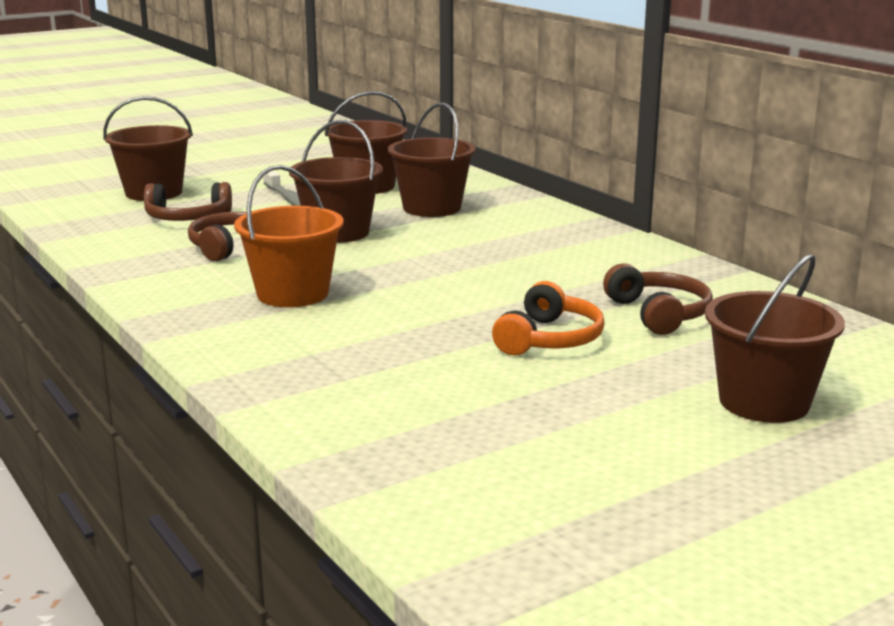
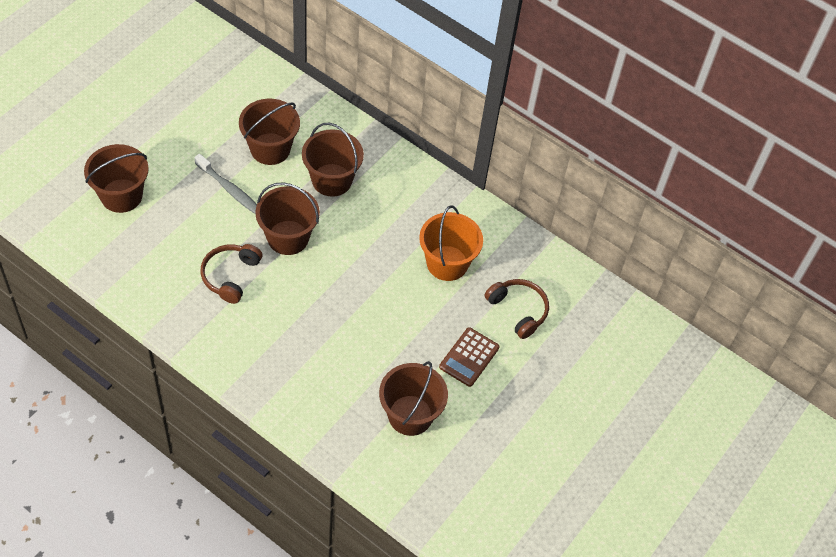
camera: 25 degrees left, 35 degrees up
brown headphones [144,182,232,221] -> none
orange bucket [234,165,344,307] -> orange bucket moved to [419,205,483,281]
orange headphones [492,281,605,355] -> brown calculator [439,327,500,387]
brown bucket [705,254,845,423] -> brown bucket moved to [379,361,448,436]

